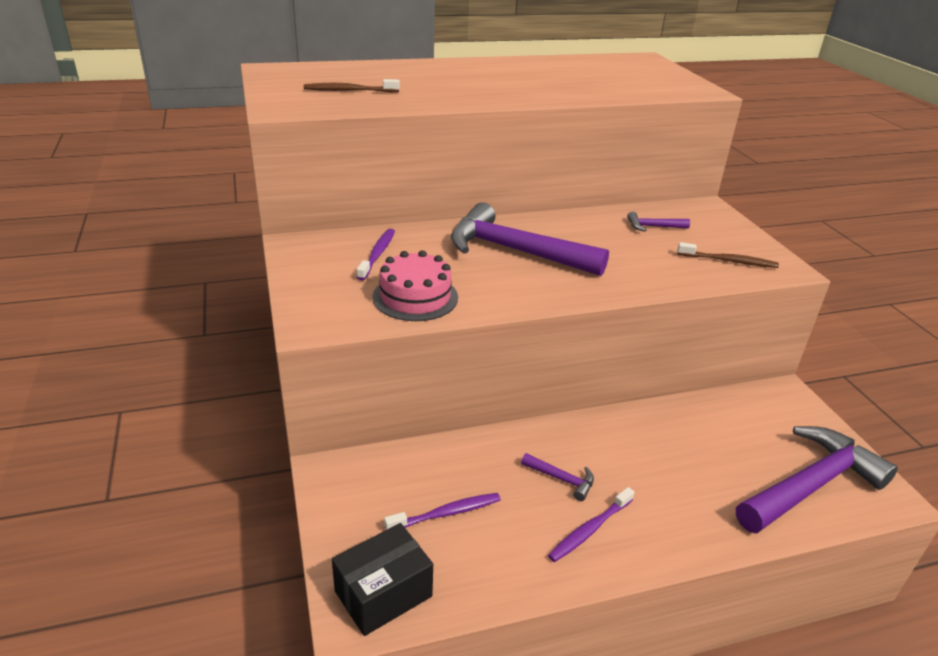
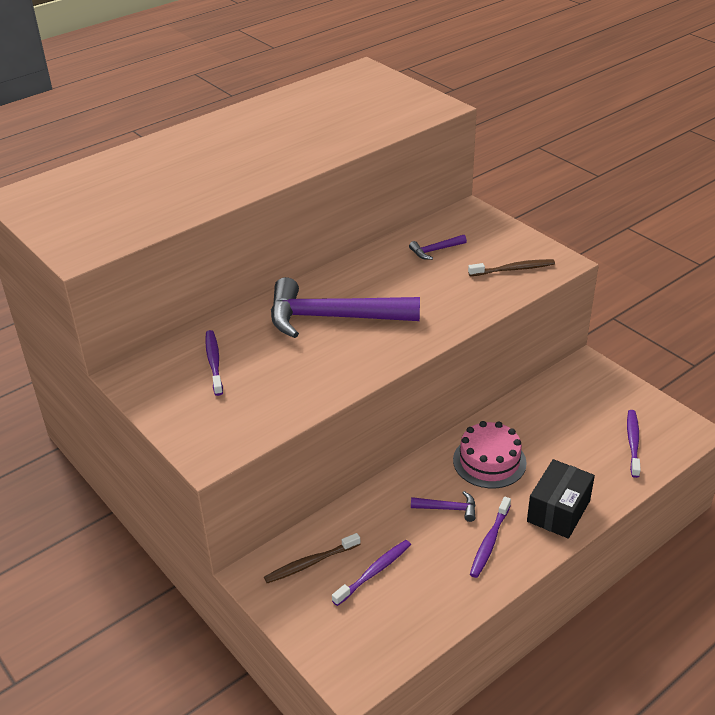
camera: 20 degrees left, 5 degrees up
brown toothbrush [304,79,400,92] -> brown toothbrush moved to [264,533,361,583]
black box [332,523,433,636] -> black box moved to [527,459,595,539]
pink cake [372,250,458,321] -> pink cake moved to [453,421,527,488]
purple hammer [736,426,898,533] -> purple toothbrush [627,410,641,478]

